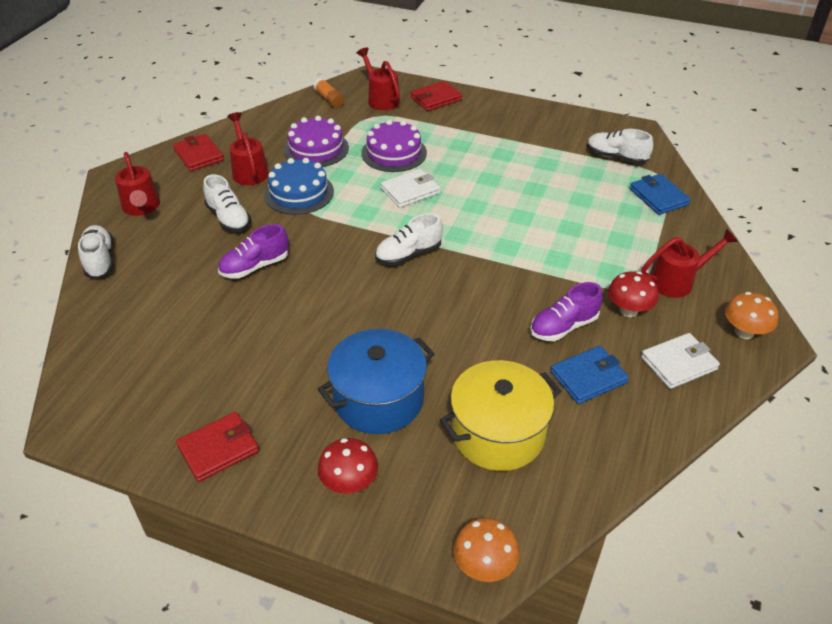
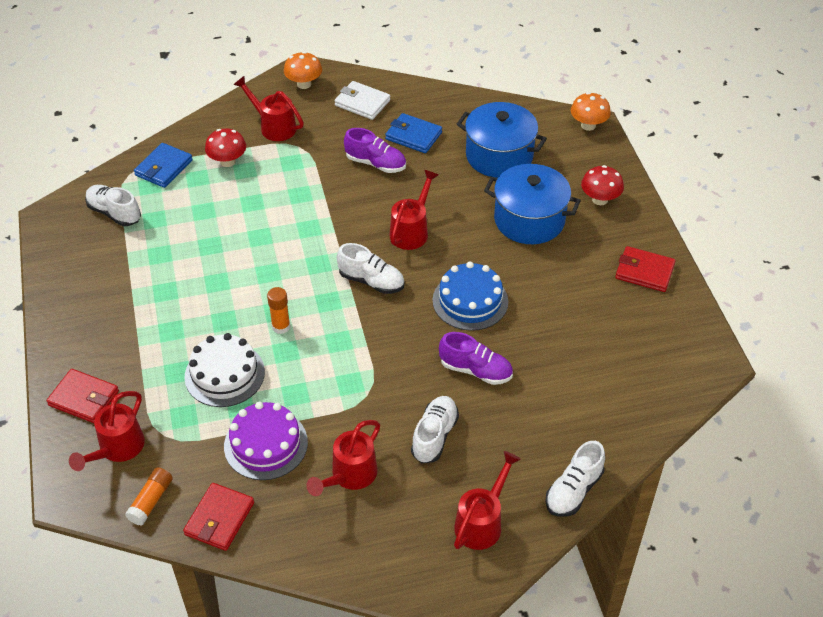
camera: 125 degrees left, 5 degrees up
red wallet [173,134,224,171] -> red wallet moved to [183,483,254,551]
blue cake [264,158,334,215] -> blue cake moved to [432,262,508,331]
purple cake [362,120,427,172] -> white cake [185,333,265,407]
white wallet [381,169,440,208] -> orange glue stick [267,287,290,334]
yellow pot [440,360,561,471] -> blue pot [457,102,547,178]
white shoe [587,129,653,164] -> white shoe turned 135 degrees clockwise [85,185,141,226]
red mushroom [608,271,658,317] -> red mushroom moved to [205,128,246,167]
none -> red watering can [389,170,438,250]

